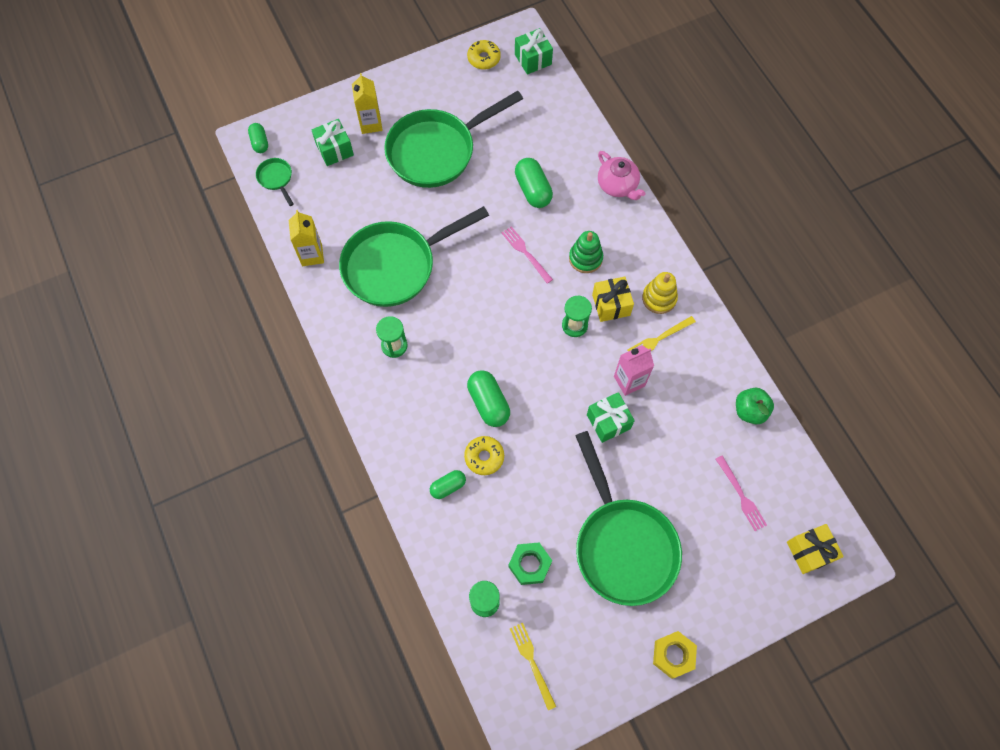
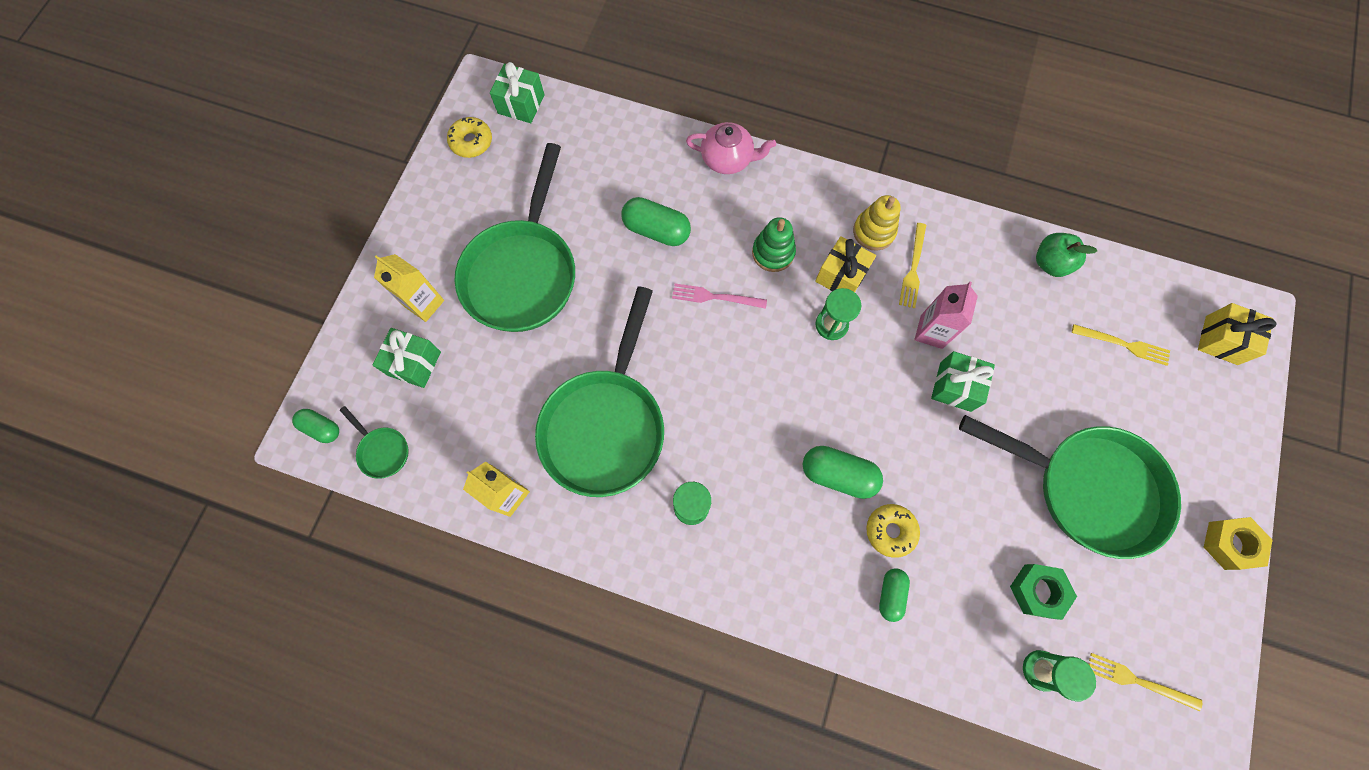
camera: 45 degrees left, 5 degrees up
green pan [256,158,294,206] -> green pan turned 150 degrees counterclockwise [340,406,409,479]
pink fork [716,455,767,531] -> yellow fork [1072,324,1170,366]

